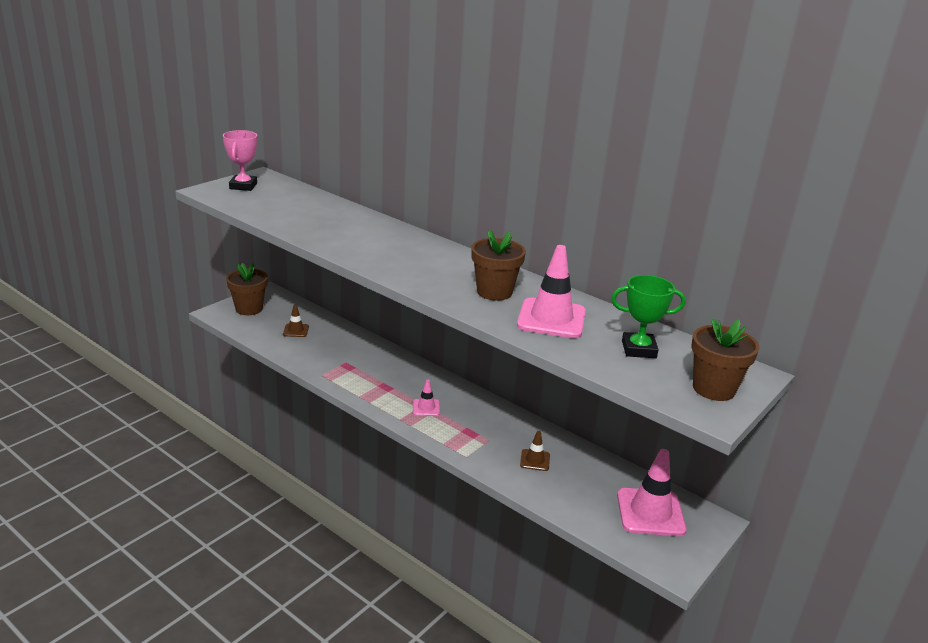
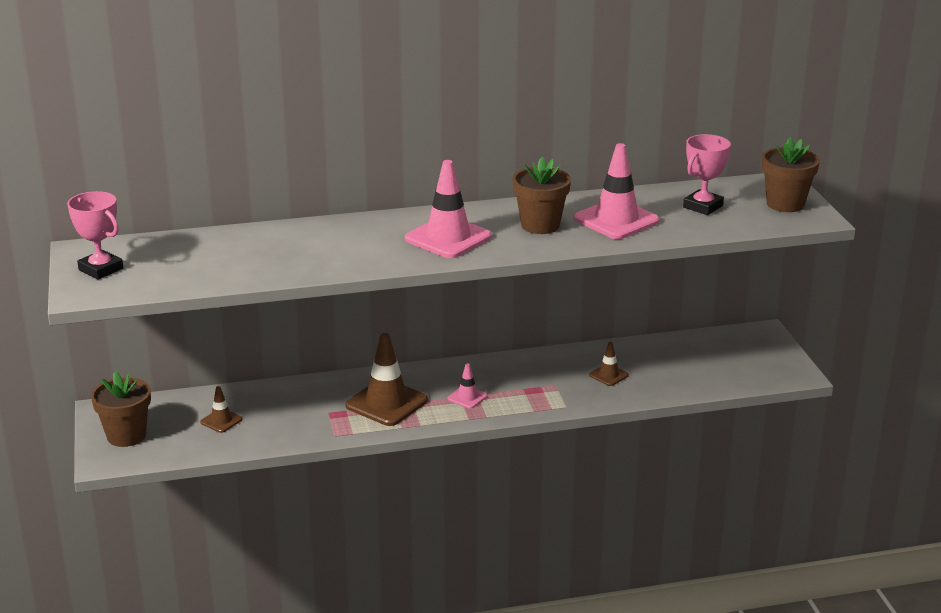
camera: 50 degrees left, 0 degrees up
green trophy [611,275,686,358] -> pink trophy [683,134,731,215]
pink traffic cone [617,449,687,536] -> pink traffic cone moved to [405,160,492,258]
none -> brown traffic cone [346,333,428,426]

